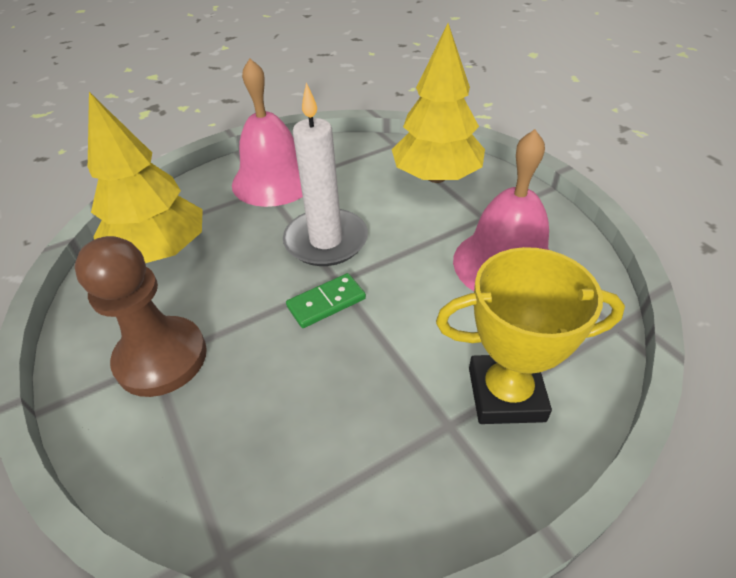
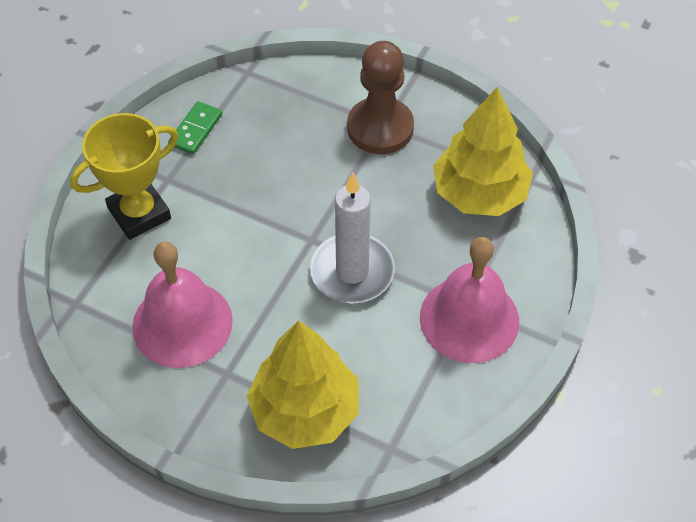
camera: 145 degrees right, 10 degrees up
green domino [286,273,366,328] -> green domino moved to [168,101,222,154]

